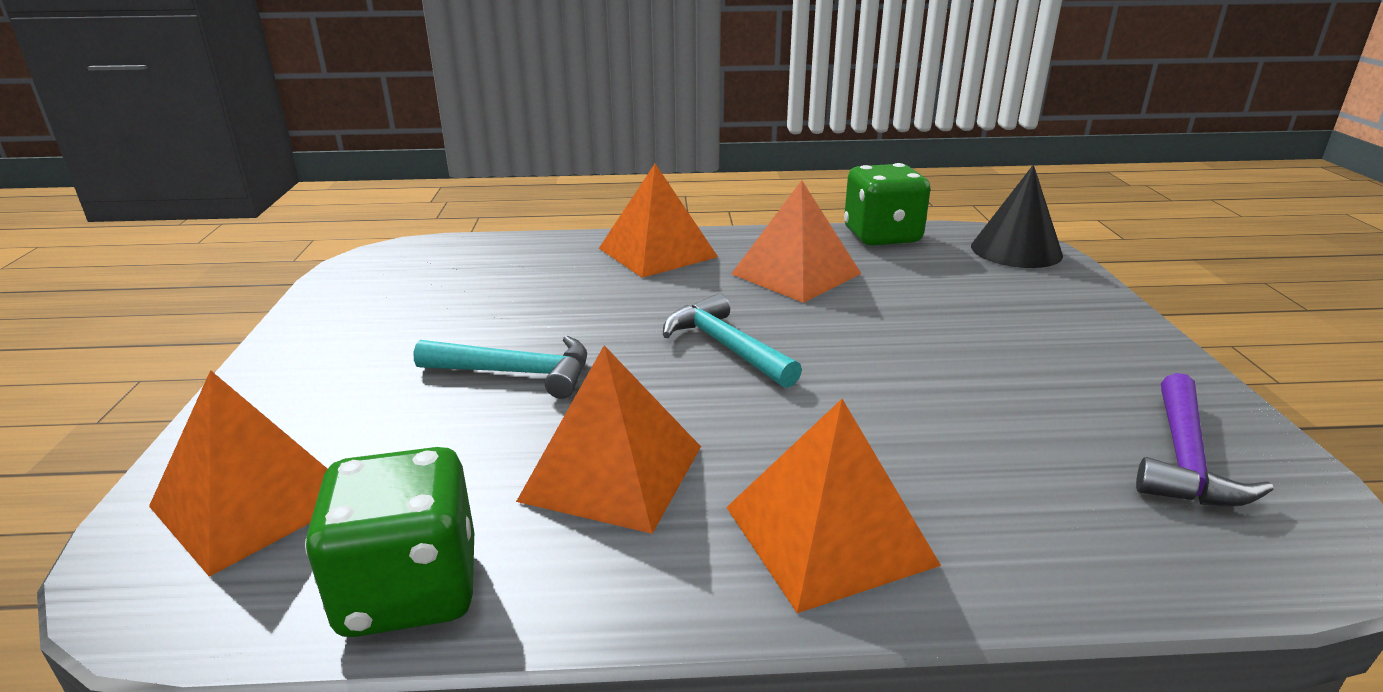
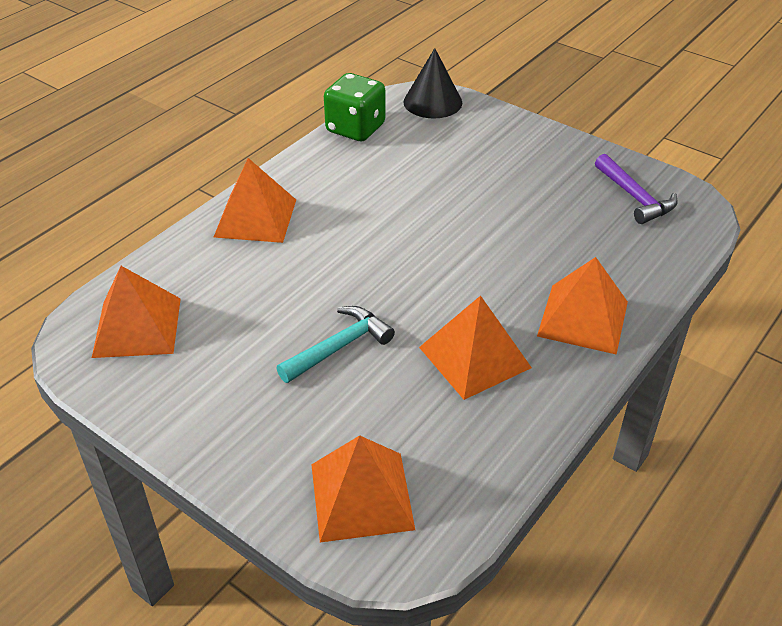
camera: 50 degrees left, 15 degrees up
green dice [305,447,474,637] -> none
turquoise hammer [663,293,802,388] -> none
orange pyramid [731,180,861,303] -> orange pyramid moved to [92,266,181,358]

